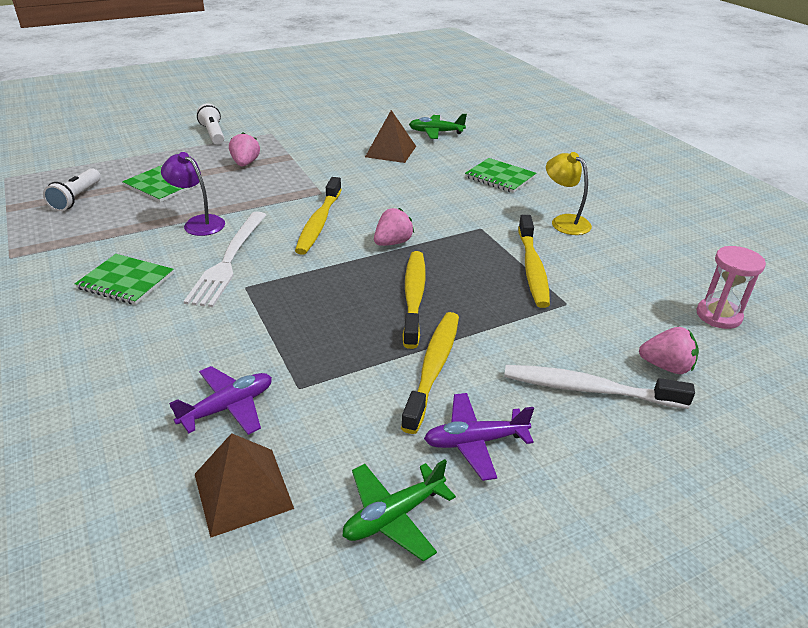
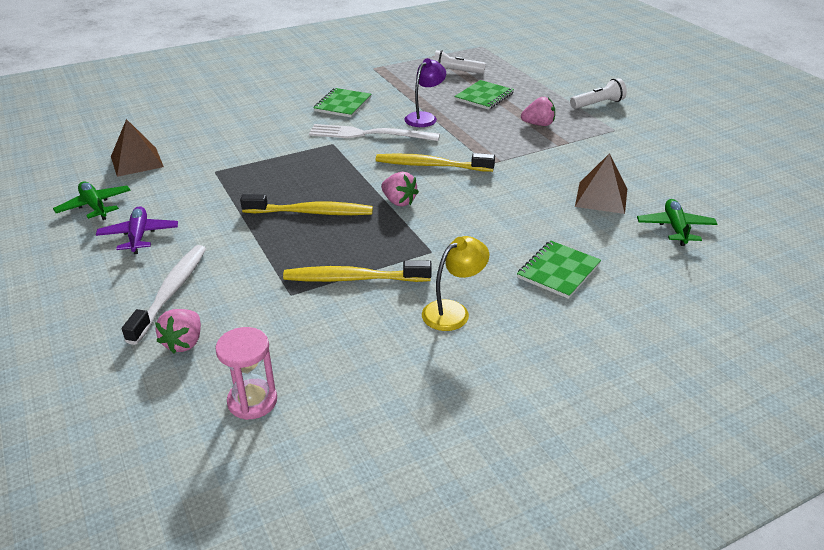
camera: 90 degrees right, 0 degrees up
purple plane [169,366,272,435] -> none
yellow toothbrush [401,312,459,434] -> none

